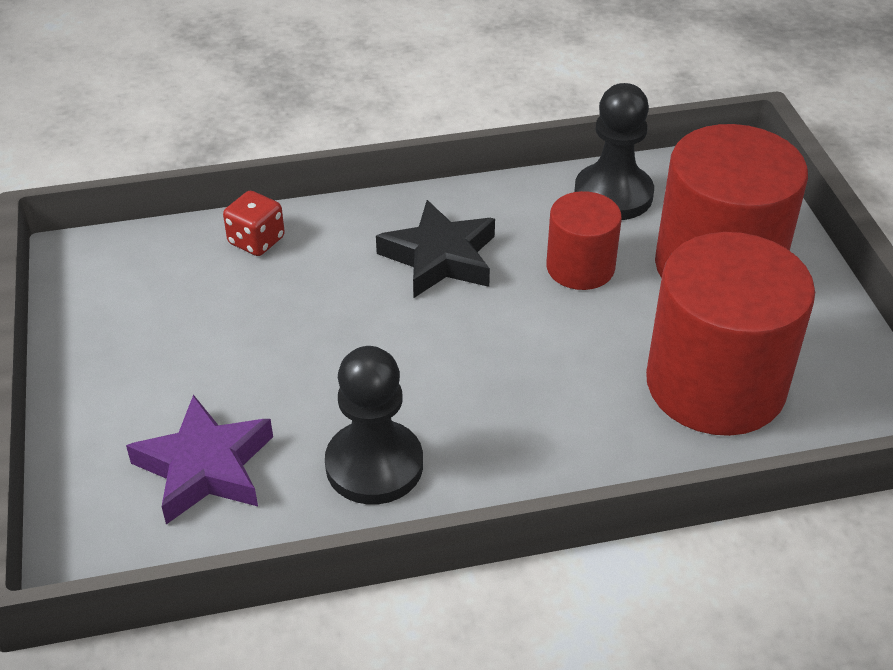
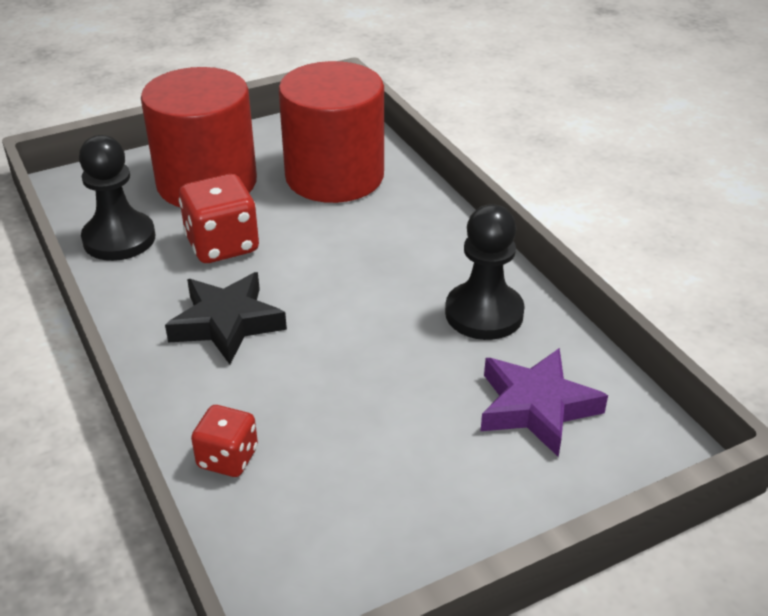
camera: 105 degrees left, 5 degrees down
red cylinder [546,191,622,290] -> red dice [179,174,259,263]

